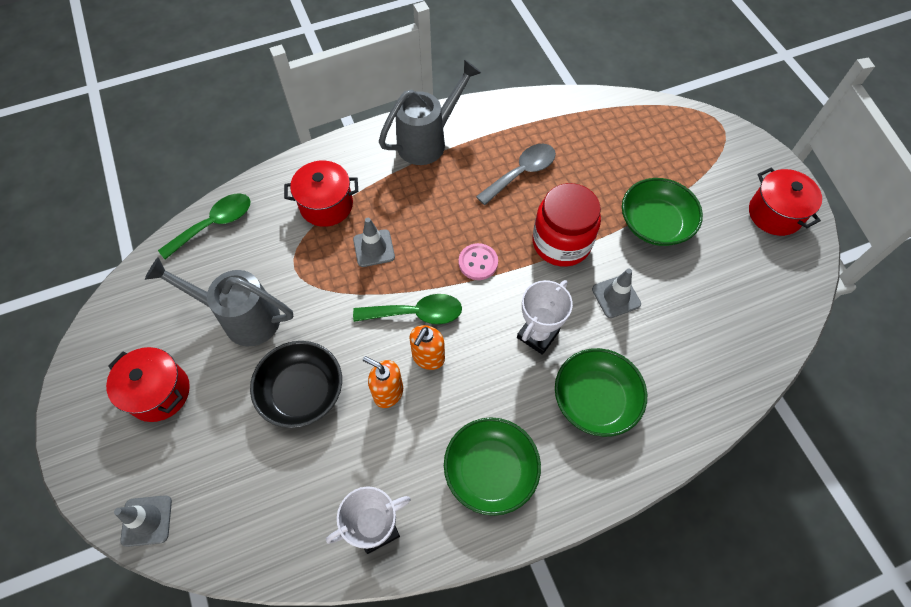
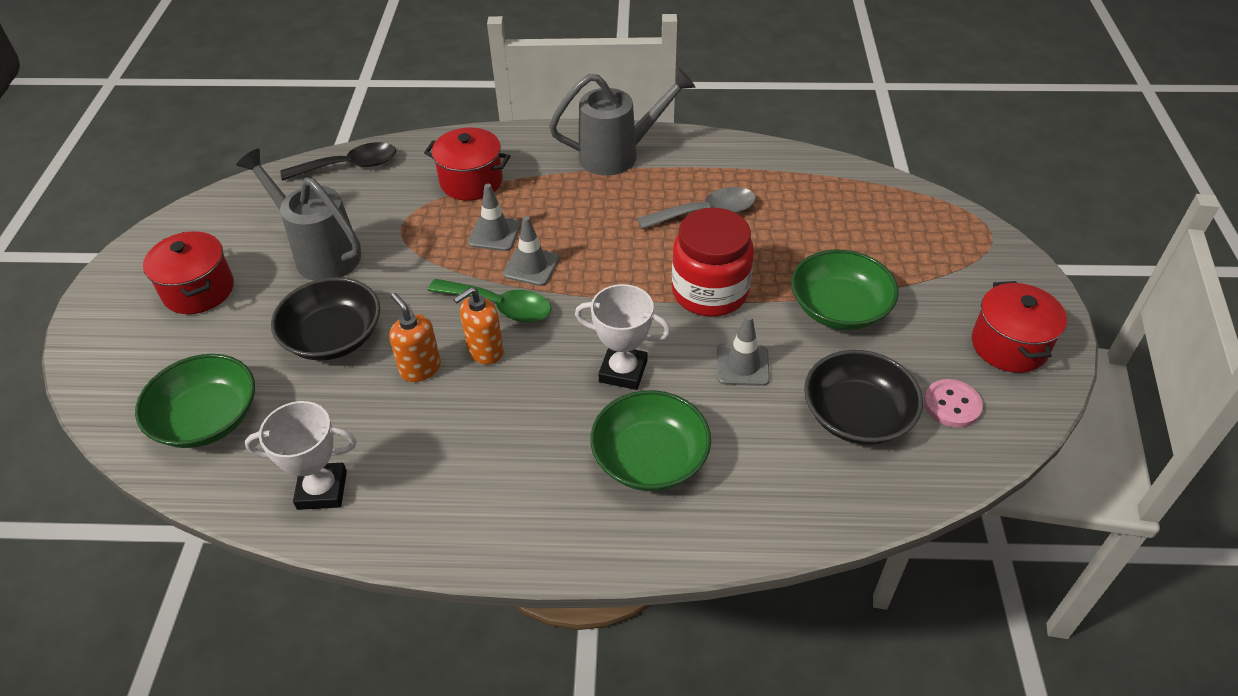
camera: 25 degrees right, 15 degrees down
grey traffic cone [114,495,172,547] -> grey traffic cone moved to [503,216,560,286]
green spoon [158,193,250,259] -> black spoon [280,142,396,181]
green bowl [444,417,541,516] -> green bowl moved to [135,354,255,448]
pink button [459,243,498,280] -> pink button moved to [924,379,983,428]
white trophy [517,280,573,355] -> white trophy turned 45 degrees clockwise [575,284,671,390]
none -> black bowl [804,350,923,445]

